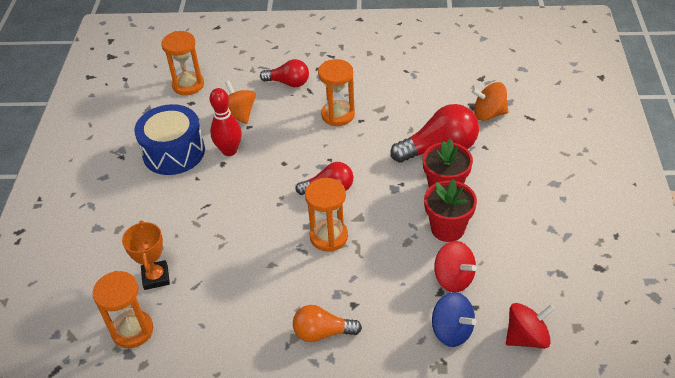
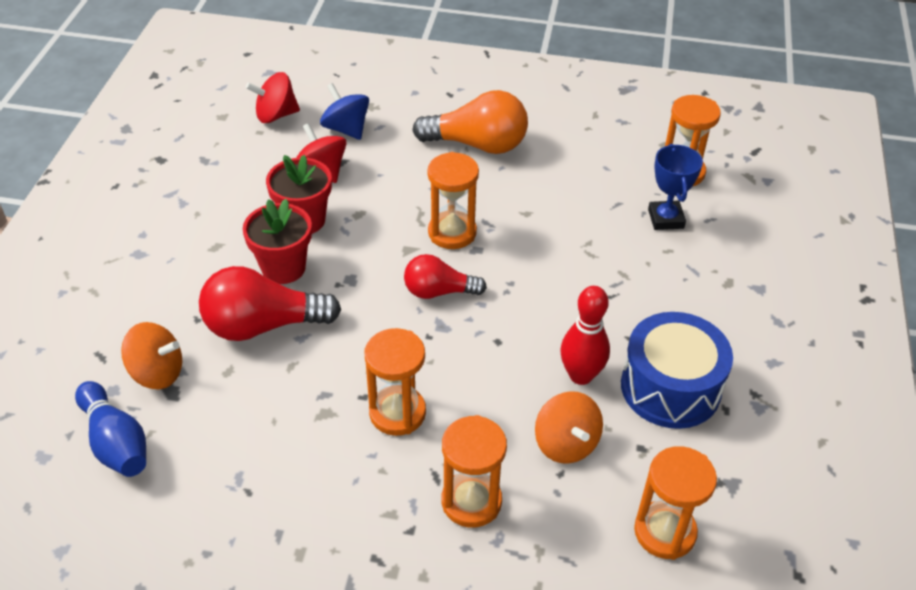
camera: 175 degrees left, 0 degrees up
orange trophy [122,221,170,290] -> blue trophy [648,144,703,230]
red light bulb [260,59,309,87] -> orange hourglass [442,415,507,528]
orange light bulb [293,305,362,342] -> orange light bulb [412,90,528,154], size x1.60
none -> blue bowling pin [75,381,146,477]

